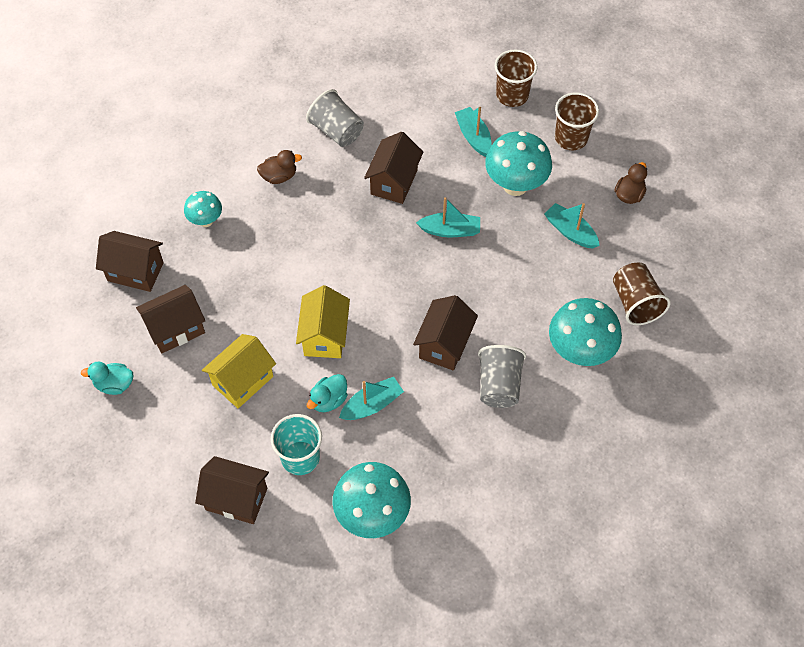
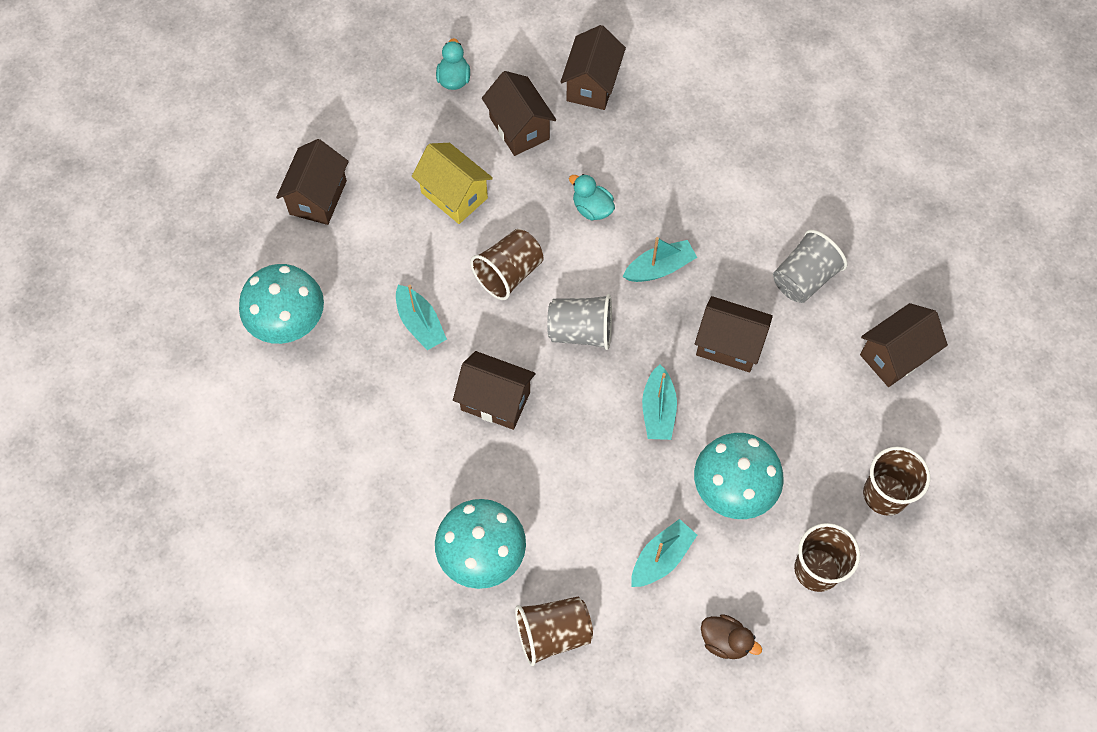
camera: 90 degrees right, 5 degrees up
turquoise mushroom [184,191,222,227] -> none
brown duck [257,150,302,184] -> none
turquoise cup [271,414,322,475] -> none
yellow house [296,285,350,358] -> brown cup [470,229,543,300]
turquoise duck [307,374,348,412] -> turquoise duck moved to [569,174,615,221]
turquoise boat [455,107,492,157] -> turquoise boat moved to [623,237,697,282]
grey cup [478,345,526,408] -> grey cup moved to [547,294,612,350]
none -> brown house [860,303,948,387]

